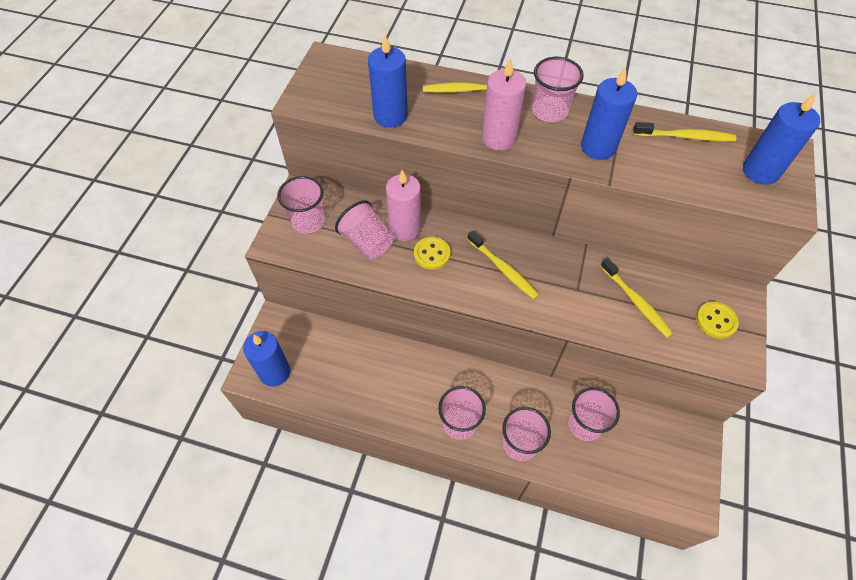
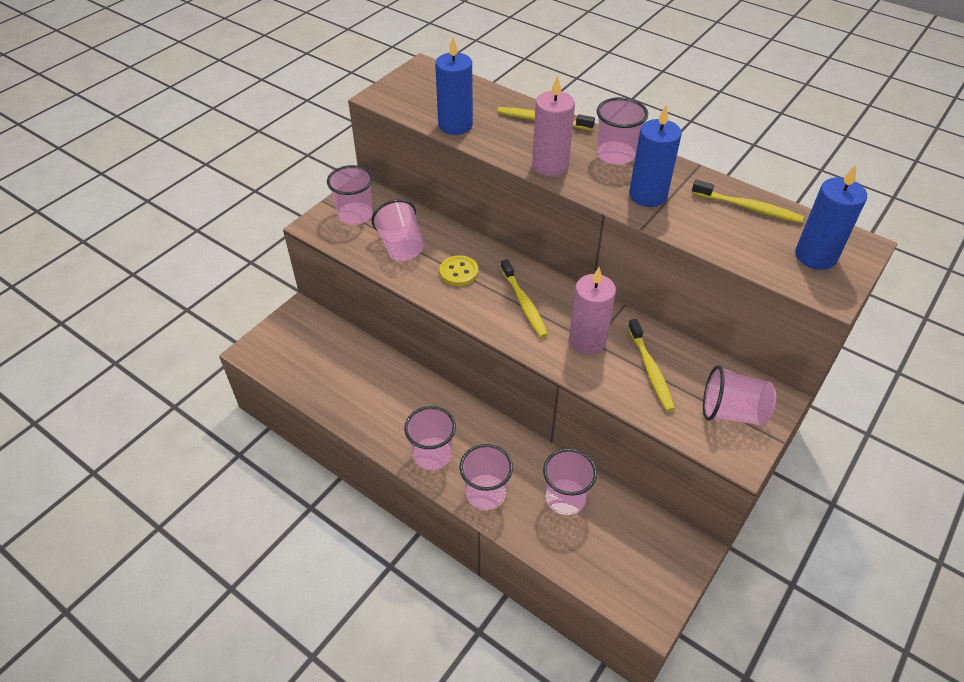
camera: 20 degrees right, 10 degrees down
blue candle [243,331,290,387] -> none
pink candle [386,170,421,241] -> pink candle moved to [569,267,616,354]
yellow button [696,302,739,339] -> pink cup [703,365,776,425]

